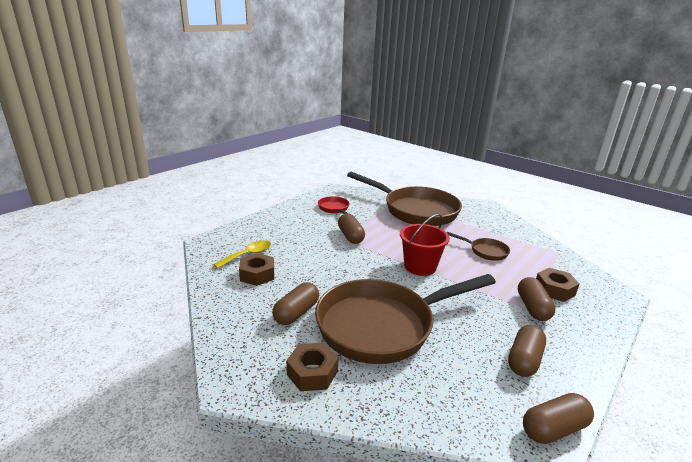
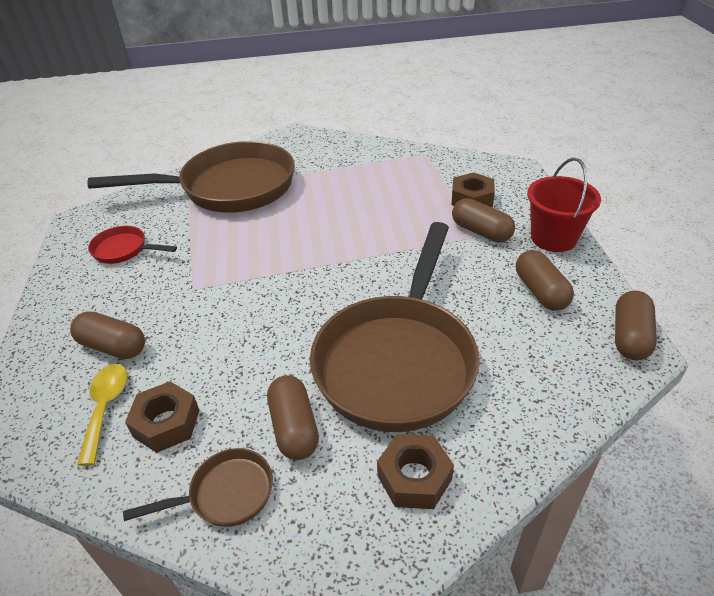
camera: 45 degrees left, 15 degrees up
brown capsule [338,213,365,244] -> brown capsule moved to [70,311,145,359]
red bucket [400,214,450,276] -> red bucket moved to [527,158,601,252]
brown pan [447,232,510,261] -> brown pan moved to [123,448,273,527]

